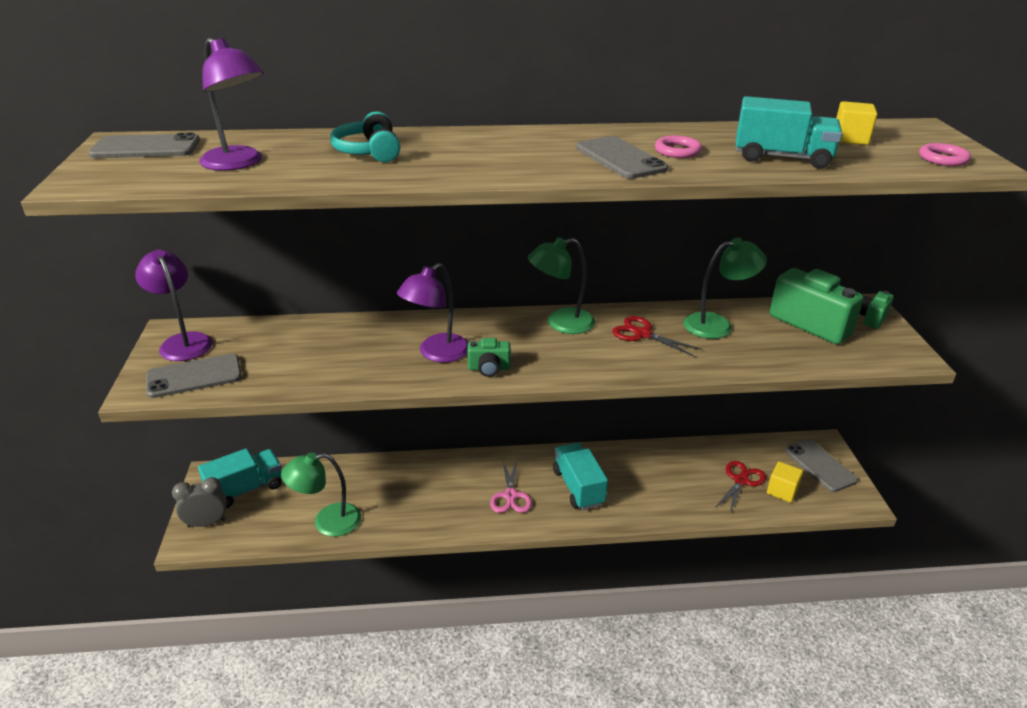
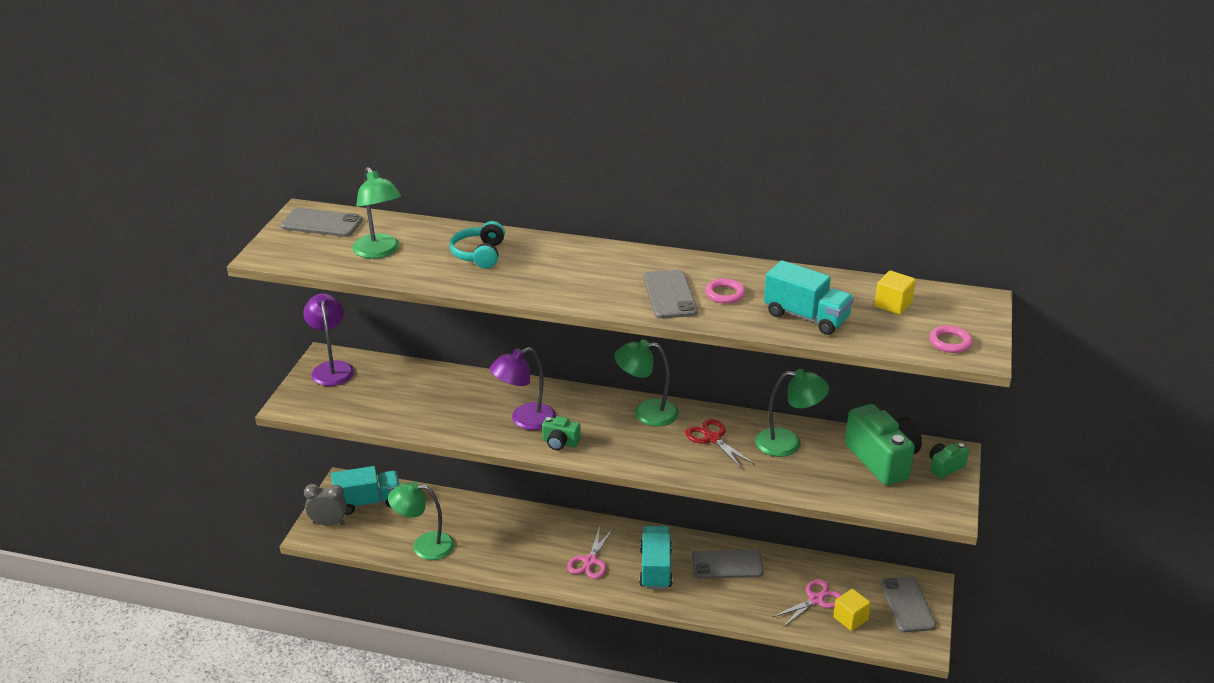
camera: 20 degrees right, 0 degrees up
grey phone [146,354,242,398] -> grey phone moved to [692,550,764,579]
purple lamp [199,38,264,171] -> green lamp [352,167,401,259]
red scissors [715,461,766,514] -> pink scissors [773,579,842,627]

